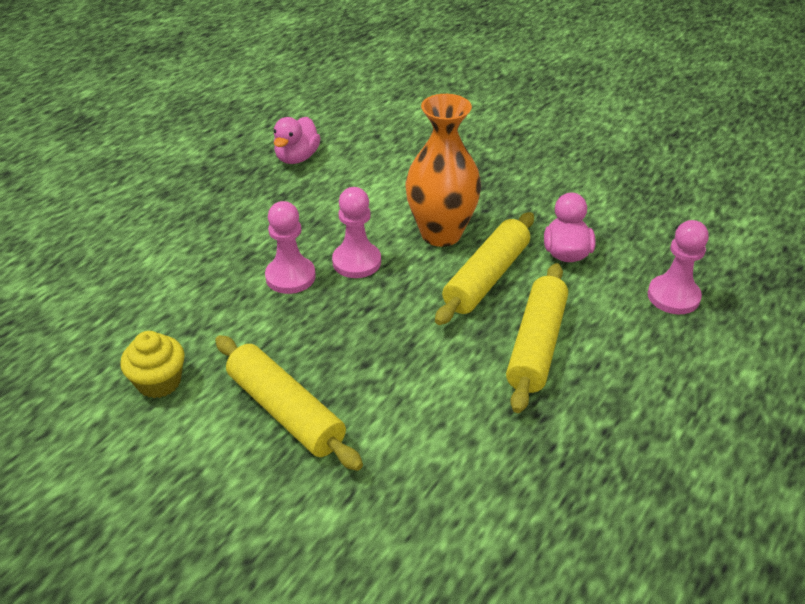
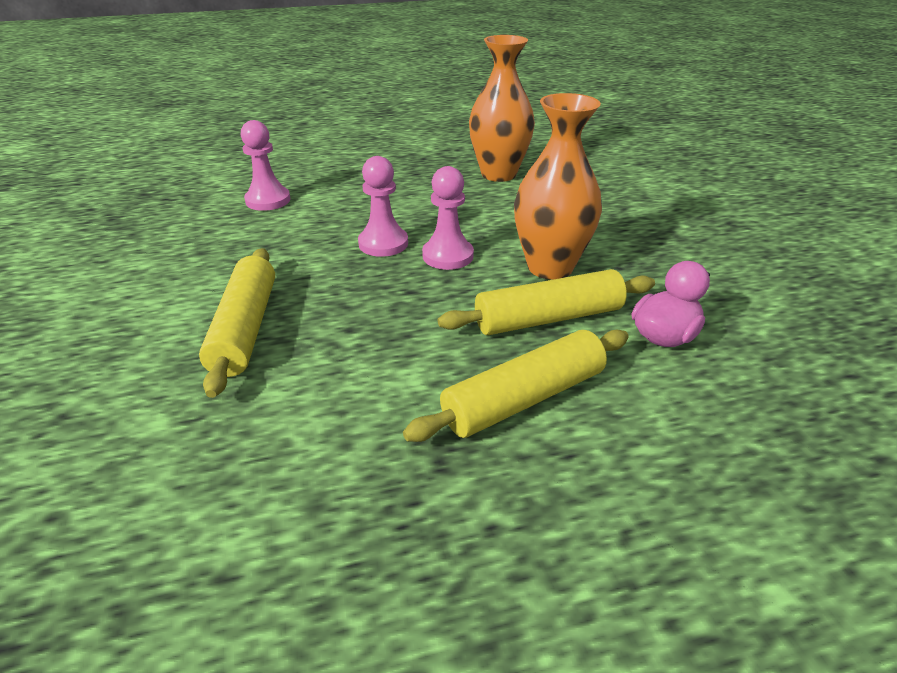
camera: 40 degrees right, 5 degrees down
yellow cupcake [120,331,185,398] -> none
pink duck [274,117,321,164] -> orange vase [469,35,535,182]
pink pawn [648,220,709,314] -> pink pawn moved to [241,120,290,211]

